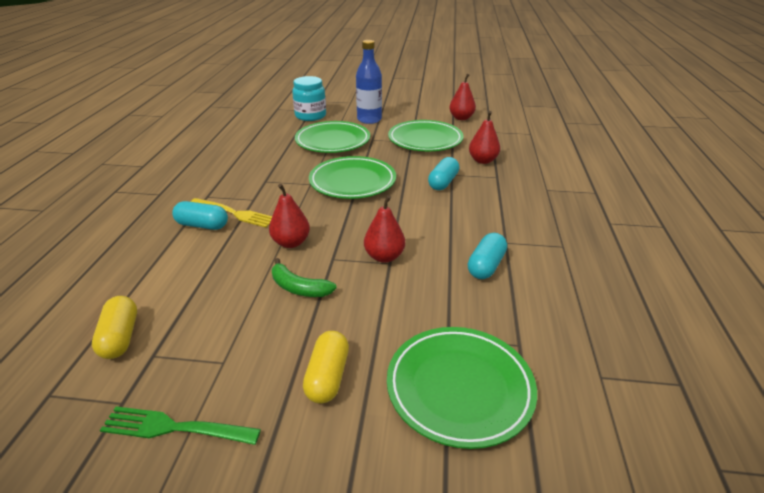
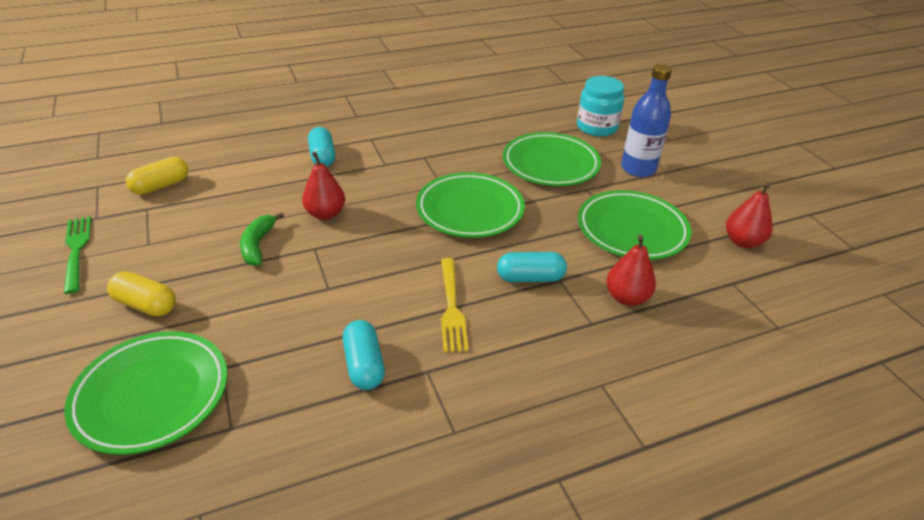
camera: 60 degrees right, 5 degrees up
yellow fork [190,198,272,228] -> yellow fork moved to [441,258,468,352]
yellow capsule [303,331,349,404] -> yellow capsule turned 45 degrees clockwise [107,271,176,316]
red pear [364,195,405,263] -> none
turquoise capsule [468,233,507,279] -> turquoise capsule turned 75 degrees clockwise [343,320,385,390]

